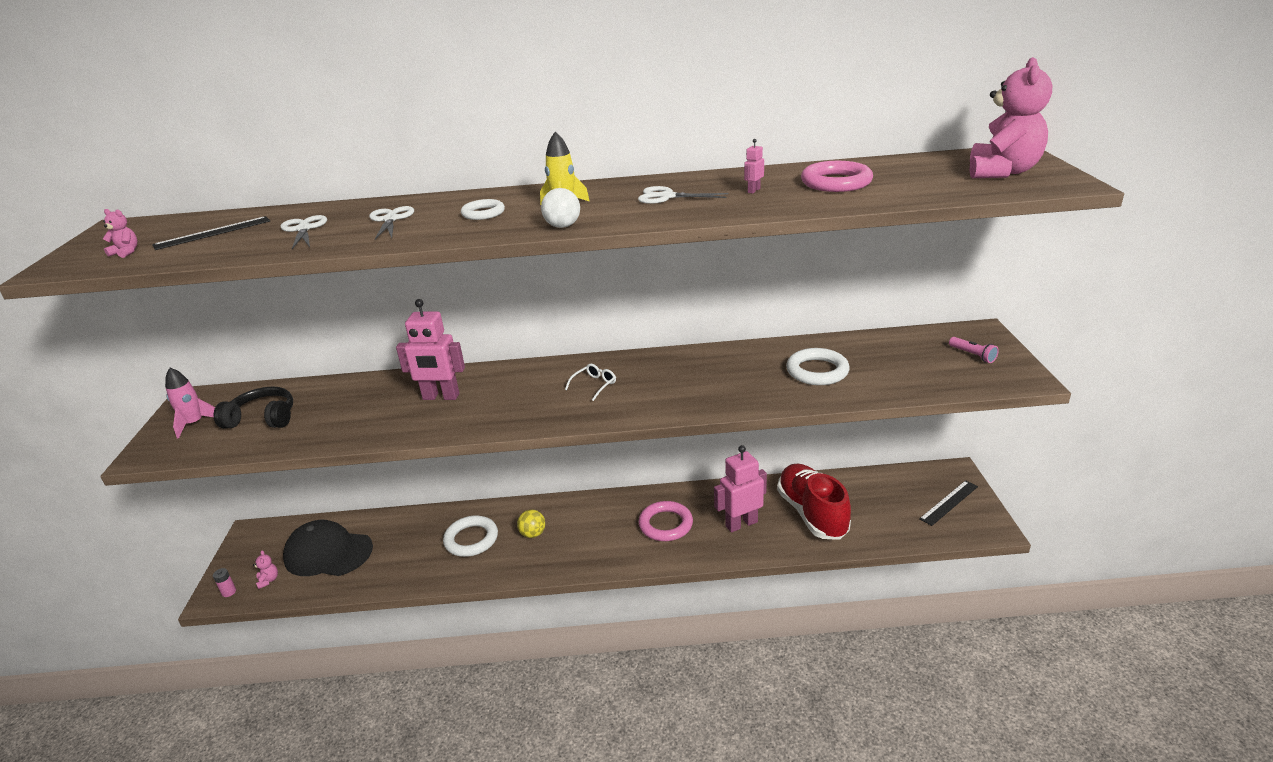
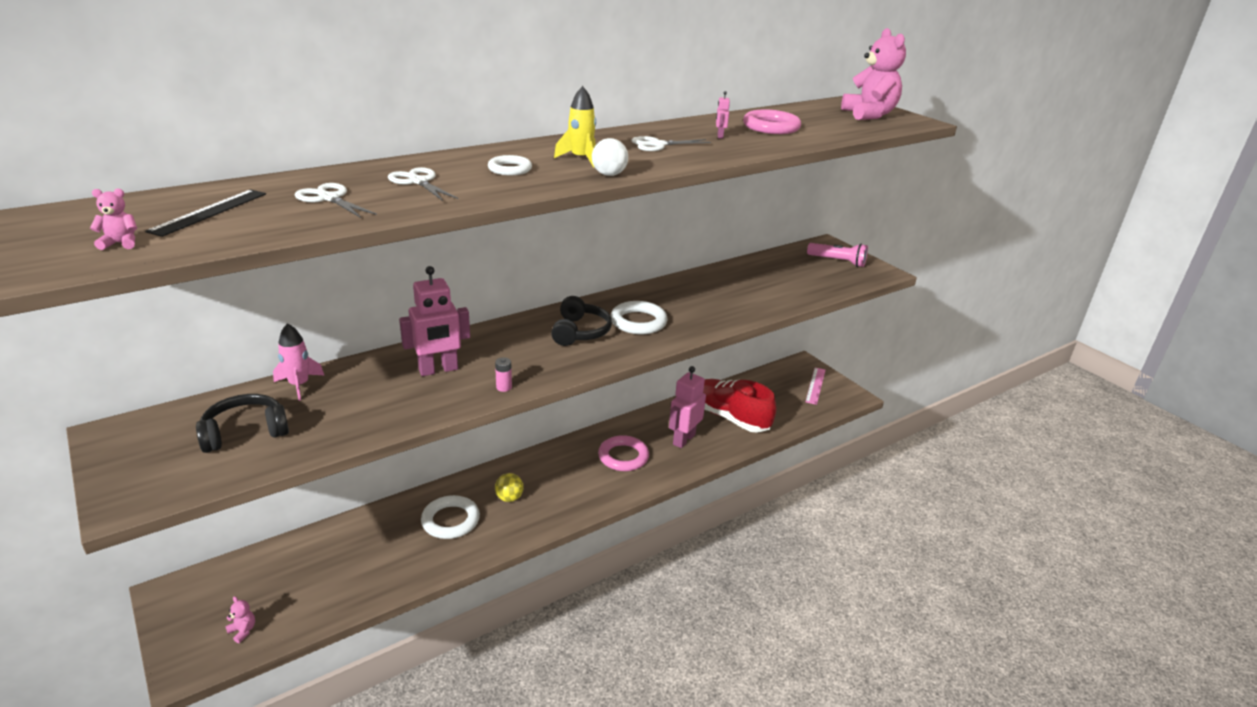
camera: 35 degrees left, 0 degrees up
pink rocket [165,368,215,438] -> pink rocket moved to [273,323,324,401]
pink battery [213,568,236,597] -> pink battery moved to [495,357,512,392]
black cap [283,520,373,576] -> none
white glasses [565,364,616,401] -> black headphones [551,296,612,346]
white ring [786,348,850,385] -> white ring moved to [610,301,668,334]
black ruler [919,480,978,526] -> pink ruler [805,367,825,405]
pink flashlight [949,337,999,363] -> pink flashlight [807,243,868,267], size x1.54

